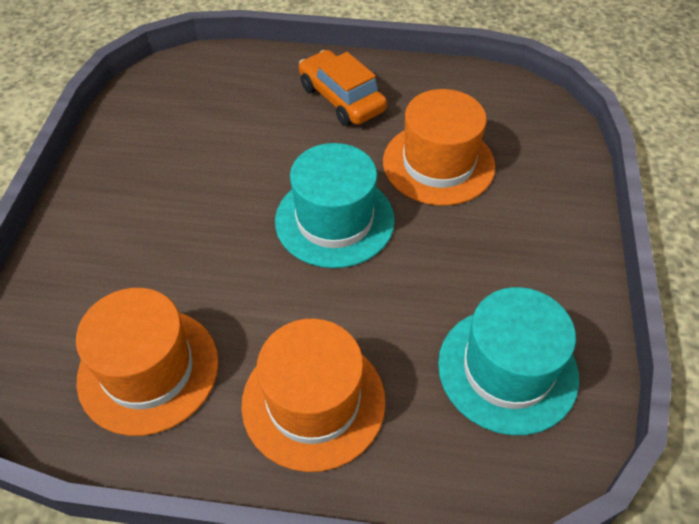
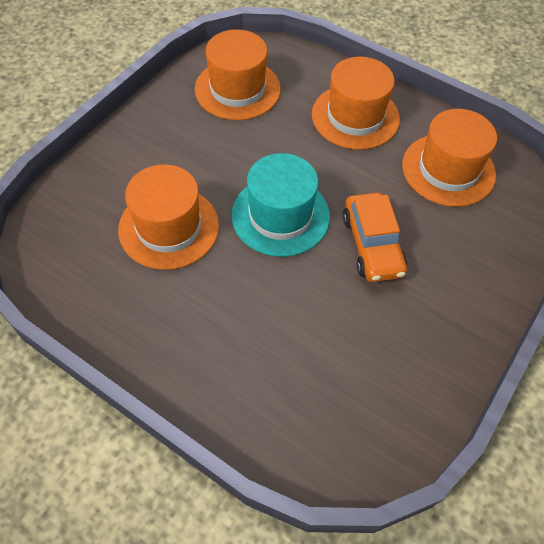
camera: 155 degrees left, 5 degrees up
orange car [299,50,387,126] -> orange car moved to [343,192,407,282]
turquoise hat [438,287,579,435] -> orange hat [195,29,281,120]

